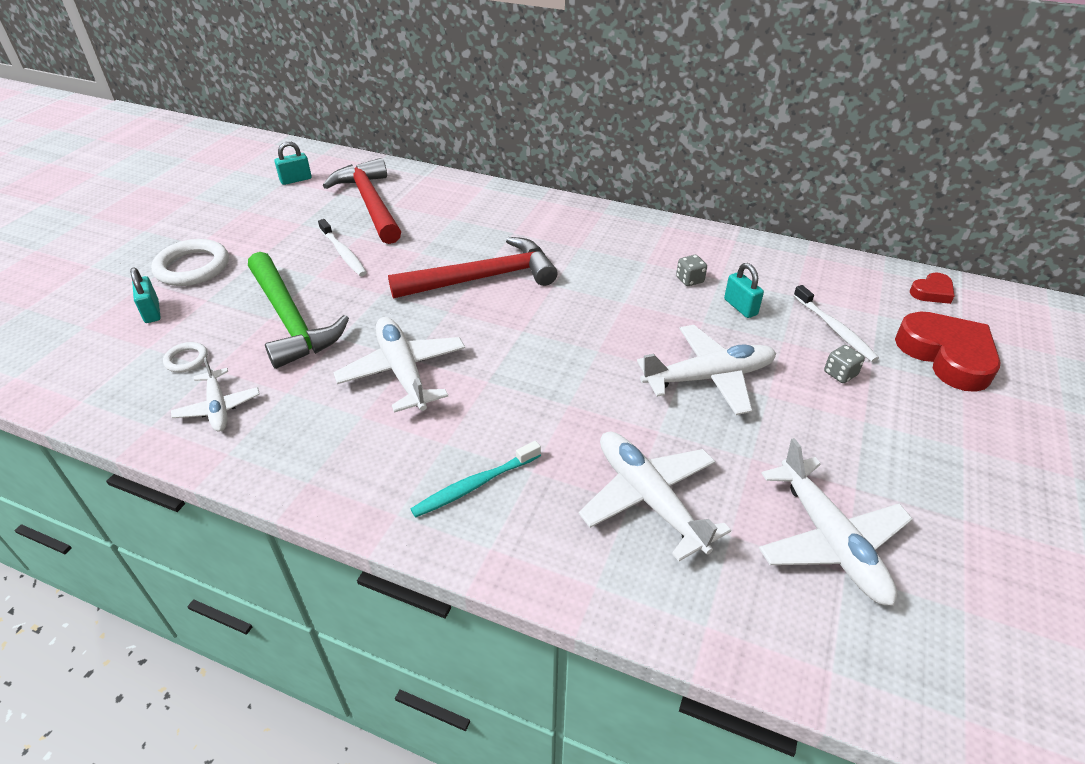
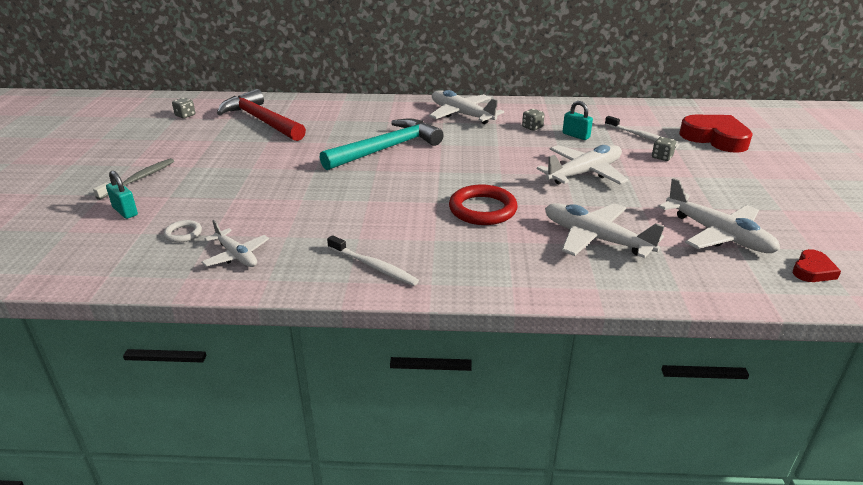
camera: 20 degrees left, 10 degrees down
white ring [151,239,229,286] -> grey toothbrush [93,158,174,200]
green hammer [248,252,349,369] -> none
turquoise padlock [274,141,312,185] -> grey dice [172,98,195,118]
white toothbrush [318,219,367,276] -> white toothbrush moved to [327,235,419,286]
white plane [333,317,465,413] -> white plane moved to [429,90,504,124]
red hammer [388,237,558,299] -> turquoise hammer [319,118,444,170]
turquoise toothbrush [411,441,541,518] -> none
red heart [910,273,955,304] -> red heart moved to [793,249,841,282]
none -> red ring [449,185,518,225]

